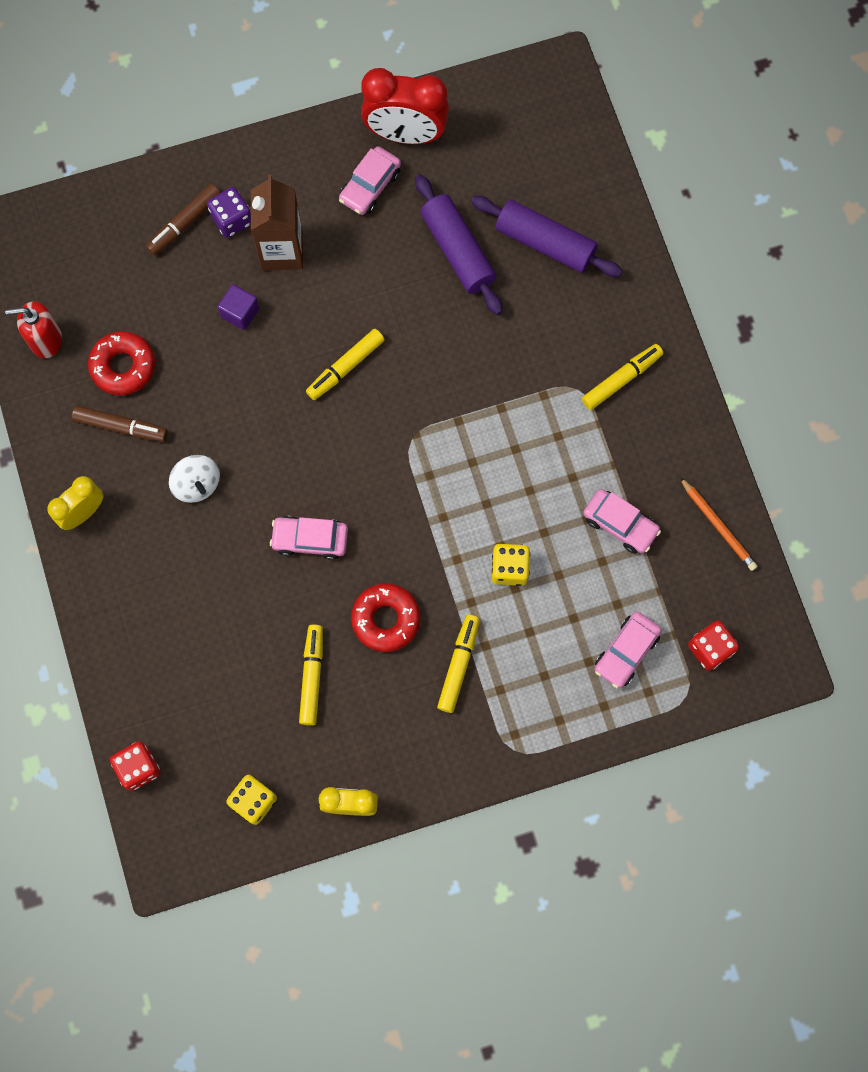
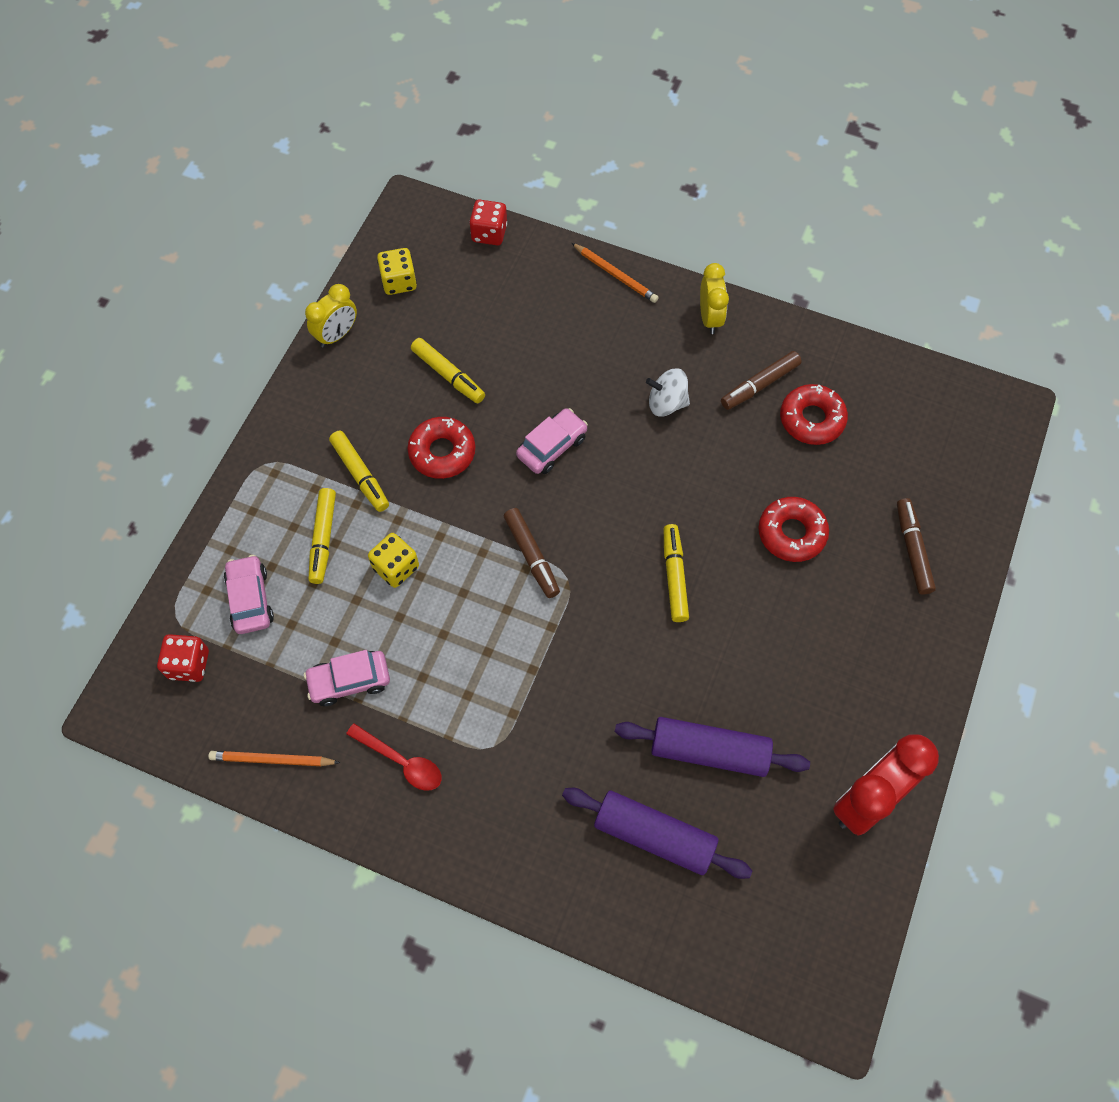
camera: 130 degrees right, 10 degrees down
red soap dispenser [5,301,62,358] -> none
purple dice [207,187,251,238] -> none
purple cube [218,284,259,330] -> red donut [758,497,829,562]
brown carton [251,175,303,270] -> none
pink car [339,146,401,215] -> none
purple rolling pin [471,196,623,277] -> purple rolling pin turned 45 degrees clockwise [562,788,752,879]
yellow marker [582,344,663,410] -> yellow marker moved to [308,488,336,584]
none -> red spoon [346,723,442,791]
none -> brown marker [504,508,560,598]
none -> orange pencil [572,243,659,303]

